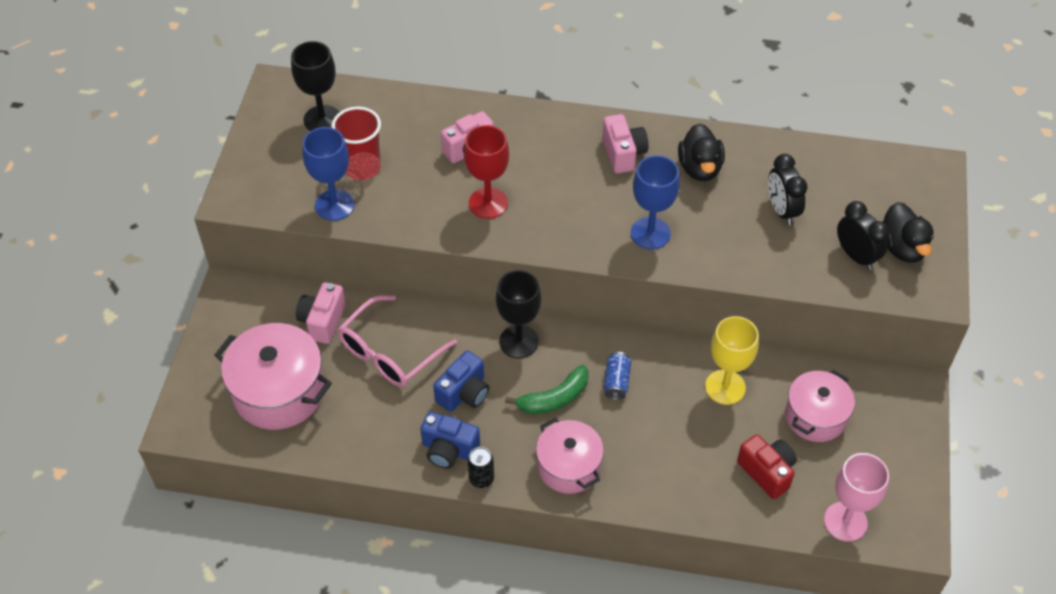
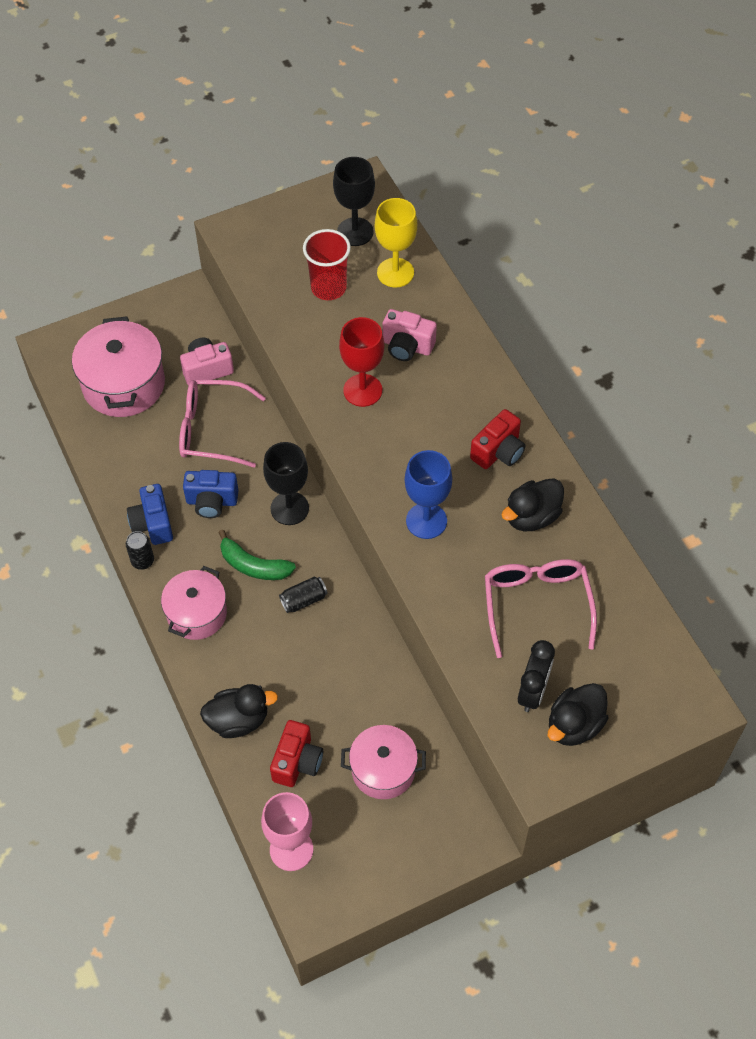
camera: 55 degrees right, 5 degrees up
blue goblet [302,127,355,221] -> none
pink camera [602,114,649,174] -> red camera [470,409,525,469]
blue can [604,352,631,400] -> black can [279,577,327,613]
yellow goblet [705,316,759,405] -> yellow goblet moved to [375,198,417,288]
black clock [768,154,807,225] -> pink glasses [485,559,597,658]
none -> black duck [200,684,278,738]

